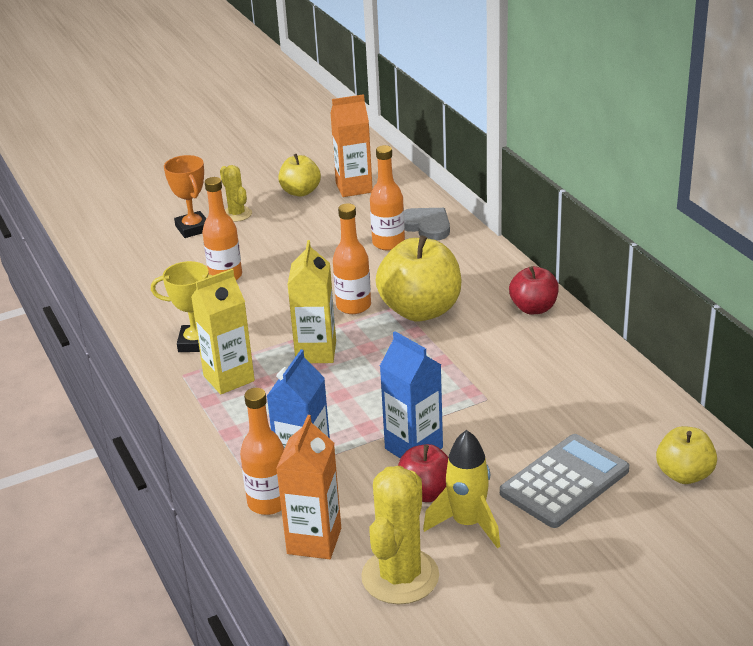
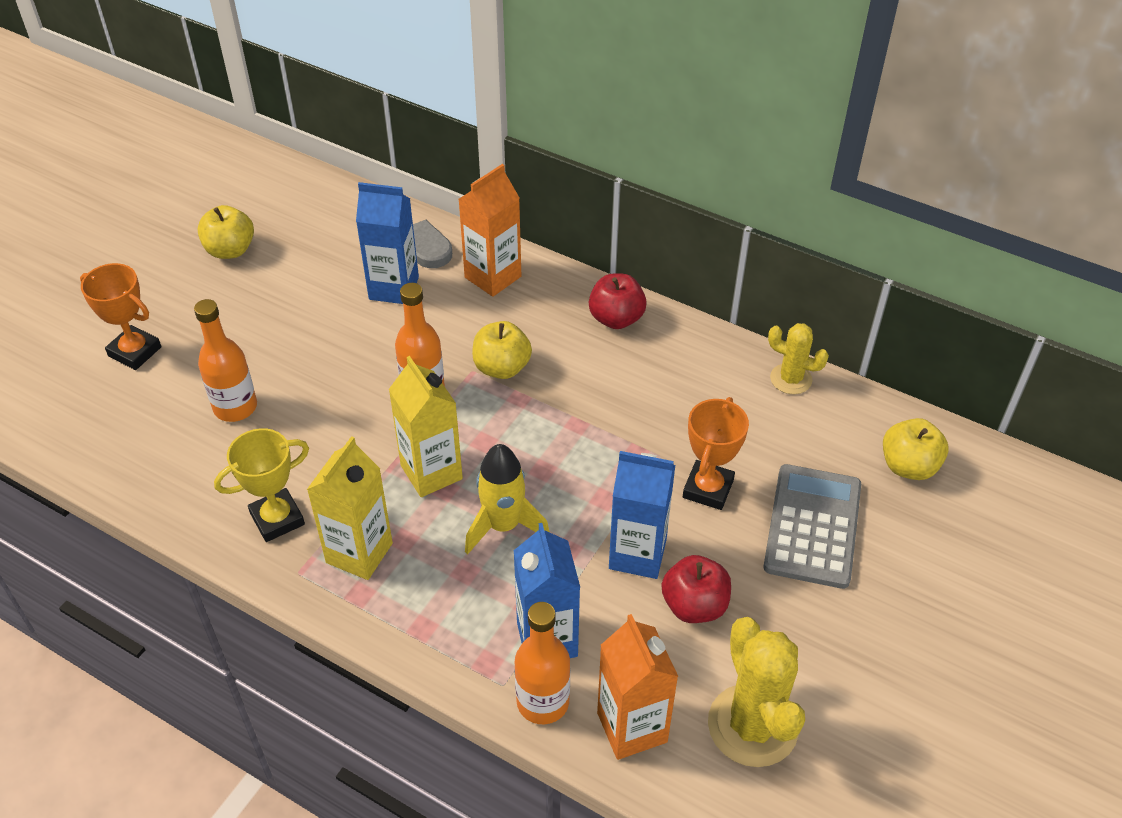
camera: 35 degrees left, 15 degrees up
yellow cactus [220,165,252,222] -> yellow cactus moved to [768,323,829,394]
orange carton [330,94,373,197] -> orange carton moved to [459,164,521,297]
orange bottle [370,145,405,251] -> blue carton [356,182,419,304]
yellow apple [376,235,461,321] -> yellow apple [472,321,532,379], size x0.58
yellow rocket [423,430,500,549] -> yellow rocket moved to [465,444,549,555]
none -> orange trophy [683,397,749,510]

